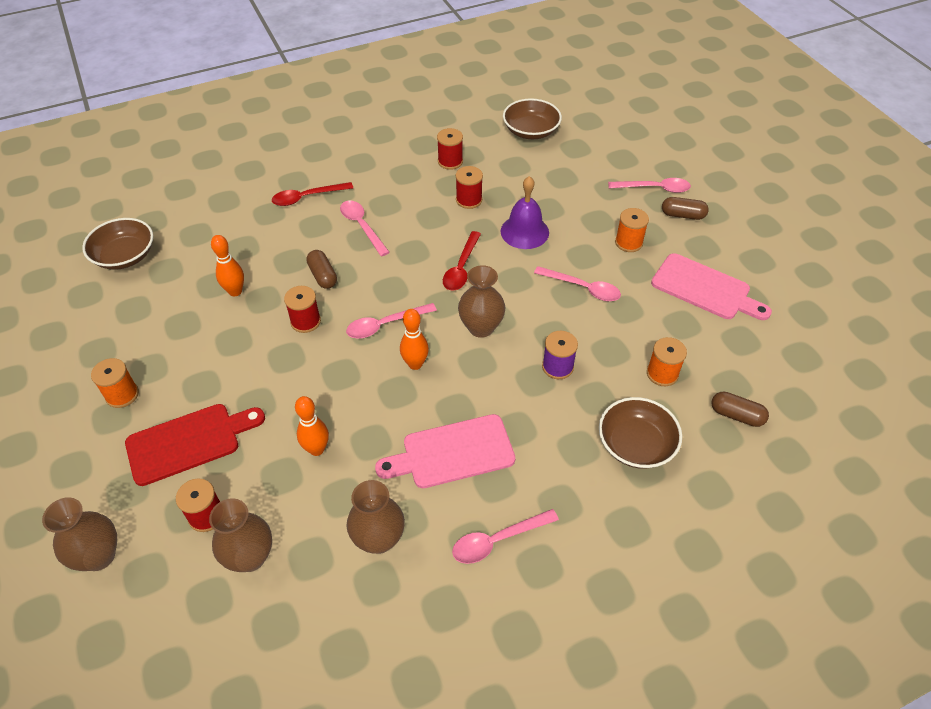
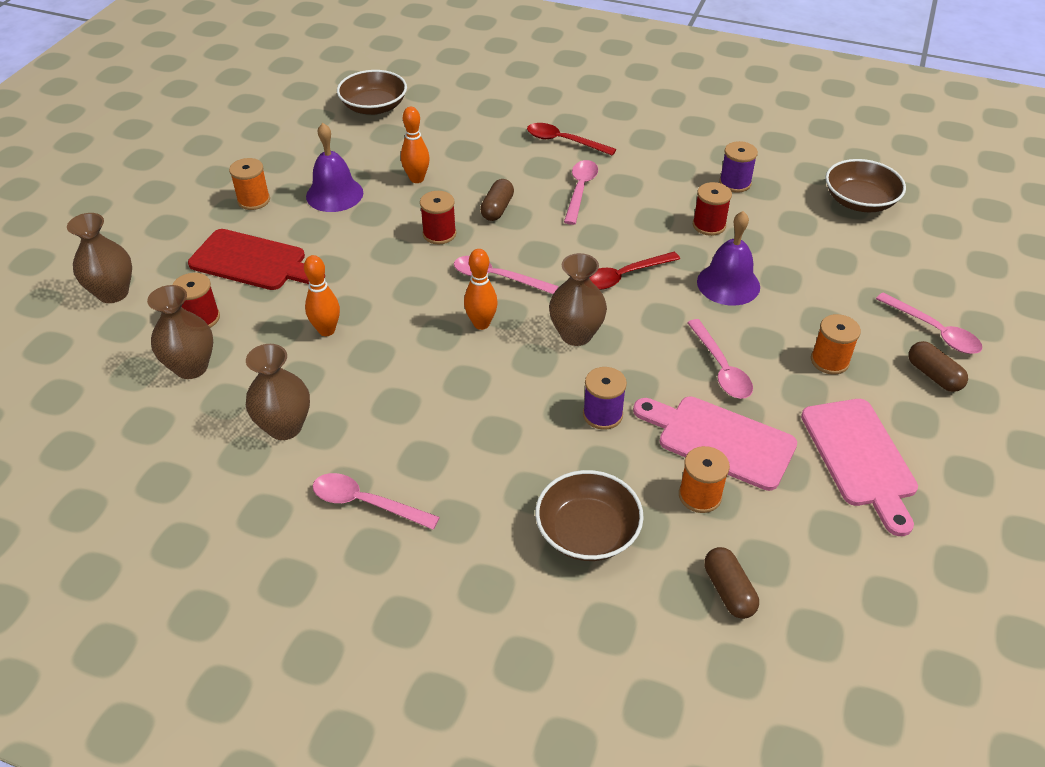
camera: 45 degrees right, 5 degrees down
pink cutting board [375,414,515,488] -> pink cutting board moved to [633,397,797,491]
red spool [437,128,463,170] -> purple spool [719,141,758,193]
none -> purple bell [306,123,363,212]

